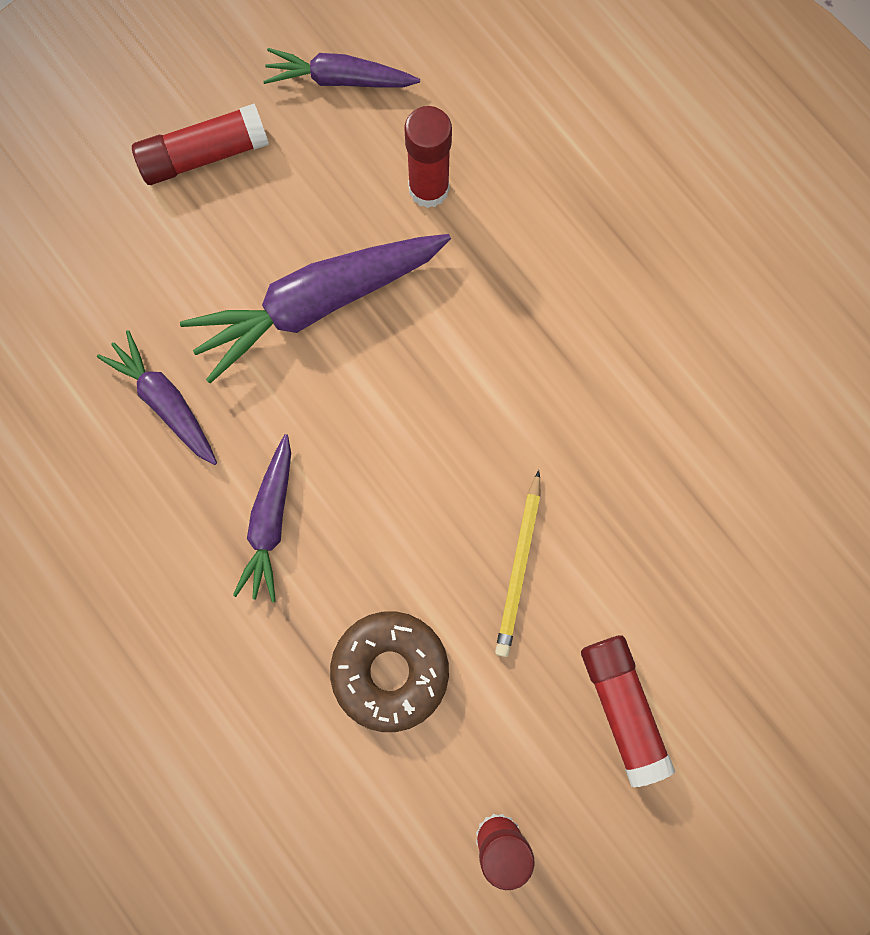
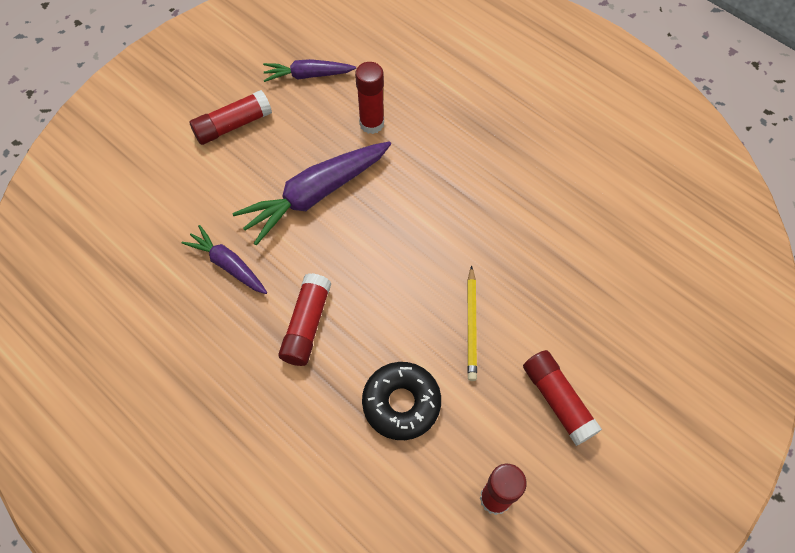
camera: 10 degrees left, 15 degrees down
purple carrot [233,434,291,603] -> red glue stick [278,273,331,366]
brown donut [330,611,449,732] -> black donut [362,362,441,440]

